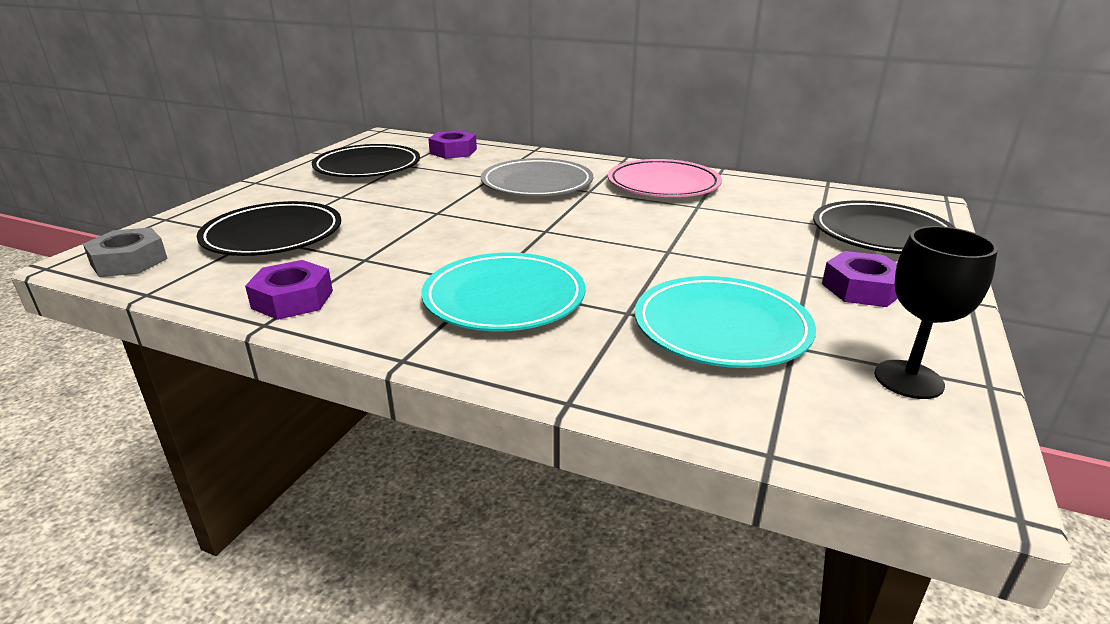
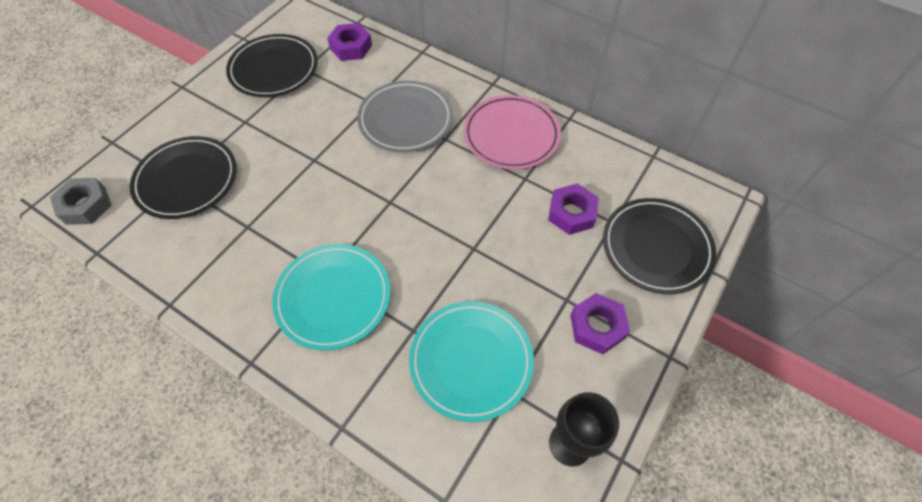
camera: 10 degrees right, 30 degrees up
purple nut [245,260,333,320] -> purple nut moved to [548,183,599,235]

